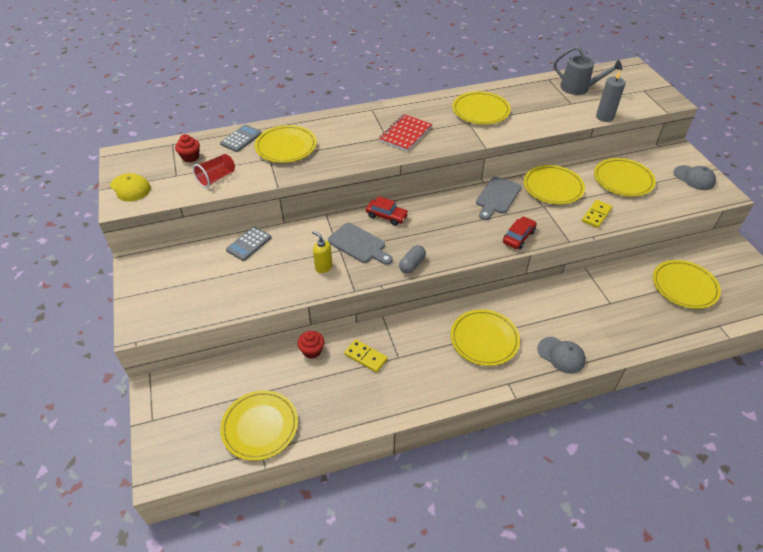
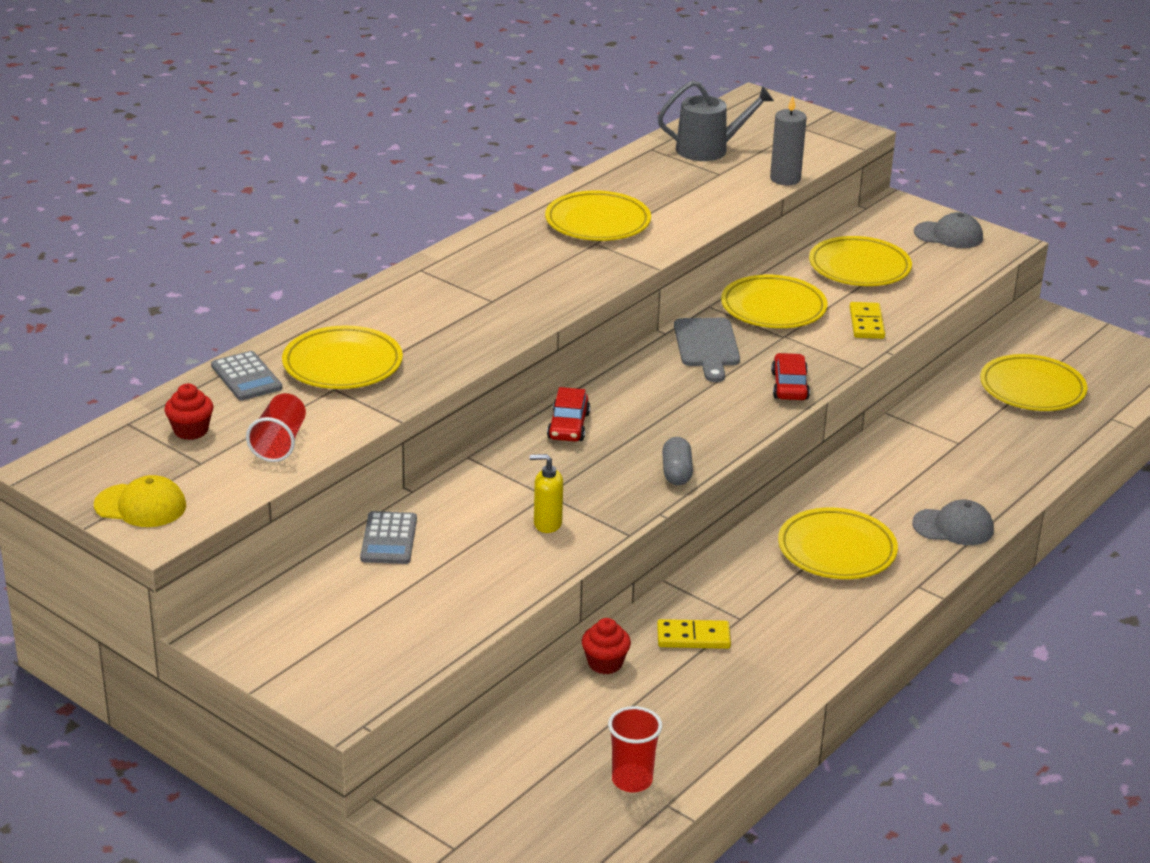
camera: 35 degrees left, 15 degrees down
grey calculator [220,124,262,152] -> grey calculator turned 150 degrees clockwise [211,351,282,401]
yellow plate [220,390,298,461] -> red cup [608,706,662,792]
grey cutting board [328,223,393,265] -> none
red car [366,196,409,226] -> red car turned 105 degrees clockwise [547,387,590,441]
red notebook [379,114,432,152] -> none

